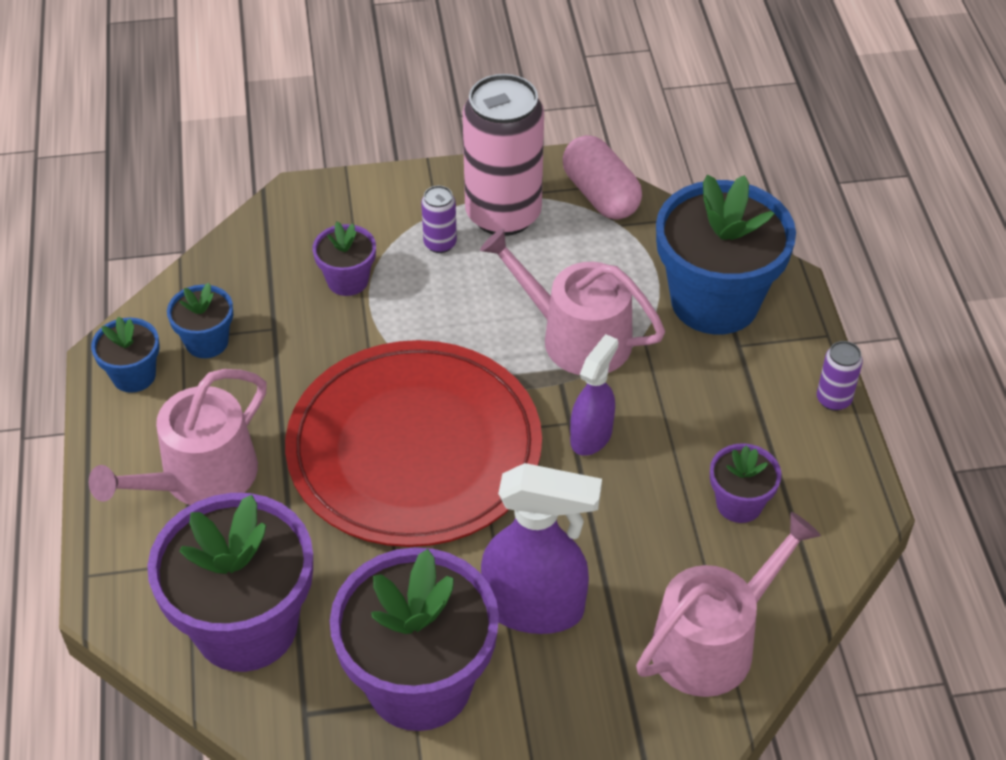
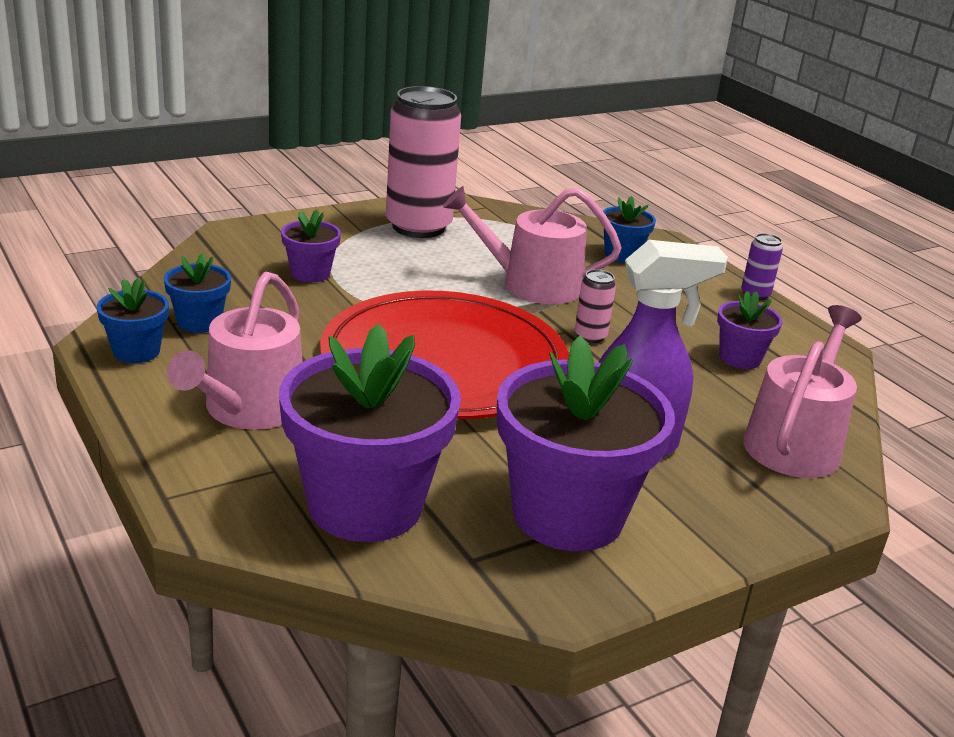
camera: 25 degrees left, 20 degrees down
purple can [421,186,457,253] -> none
pink capsule [563,135,642,219] -> none
purple spray bottle [570,334,618,456] -> pink can [575,269,616,343]
blue flower pot [656,175,796,335] -> blue flower pot [603,196,656,263], size x0.47

